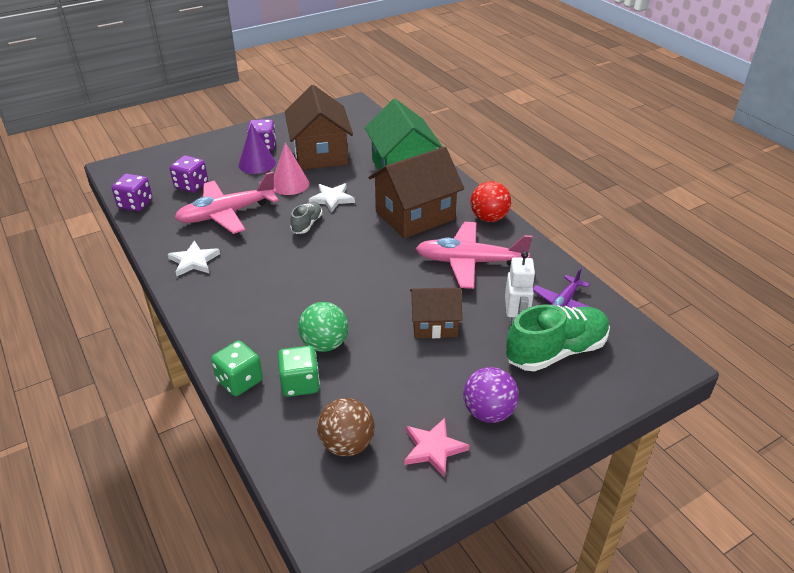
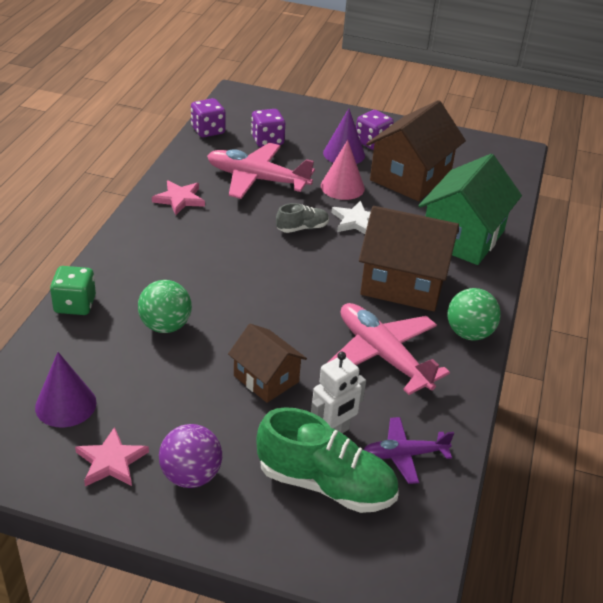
camera: 45 degrees right, 0 degrees up
white star [168,241,220,276] -> pink star [152,180,205,215]
green dice [278,346,320,397] -> none
brown ball [317,398,374,456] -> purple cone [35,352,96,427]
red ball [470,181,511,222] -> green ball [447,288,501,340]

